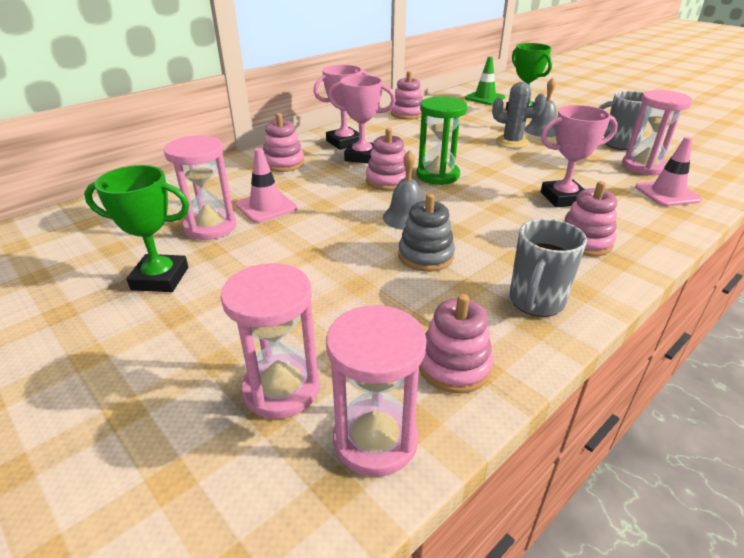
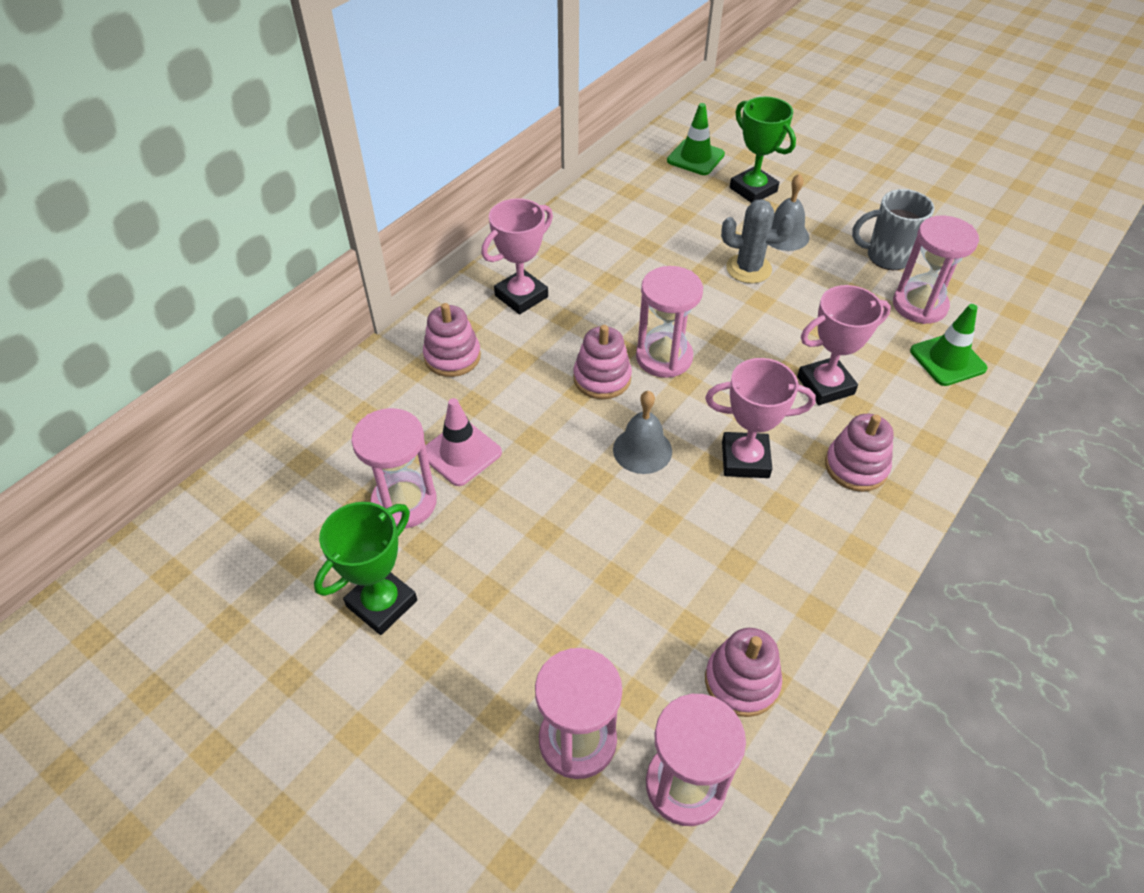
camera: 10 degrees left, 15 degrees up
green trophy [84,165,190,292] -> green trophy turned 45 degrees counterclockwise [314,502,417,635]
pink trophy [328,75,396,163] -> pink trophy moved to [705,358,816,478]
pink stacking toy [391,71,423,120] -> none
grey stacking toy [398,193,455,272] -> none
green hourglass [417,96,468,185] -> pink hourglass [636,266,703,378]
grey mug [509,218,587,317] -> none
pink traffic cone [635,137,702,207] -> green traffic cone [910,304,988,386]

